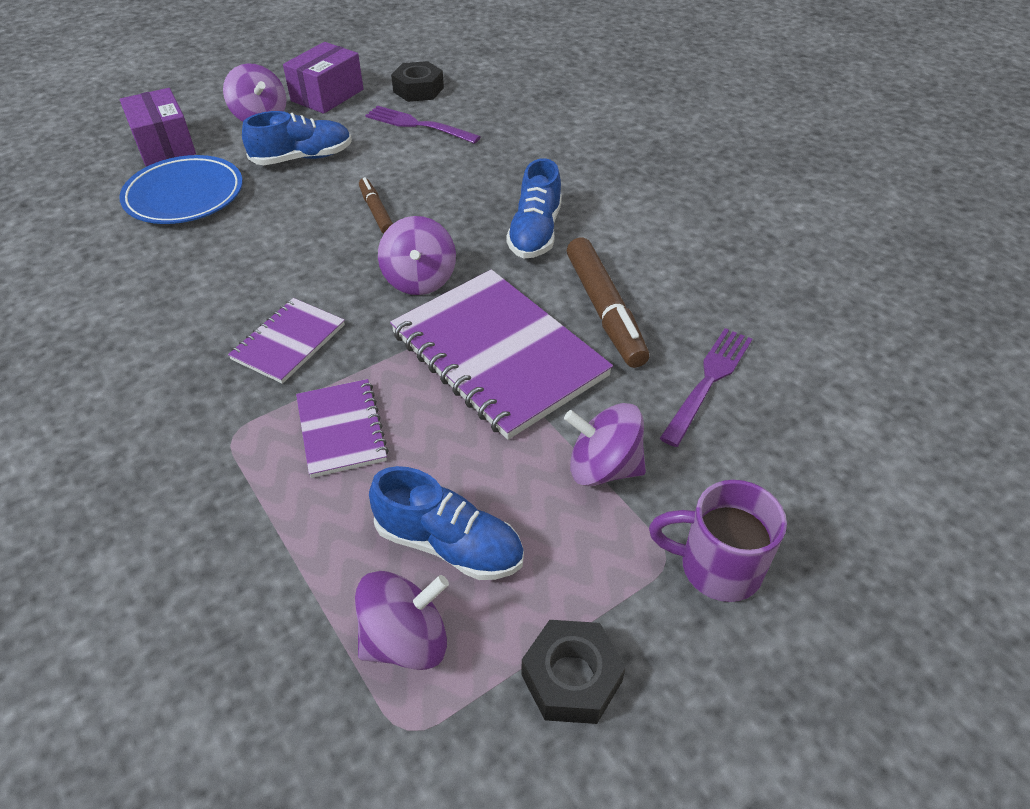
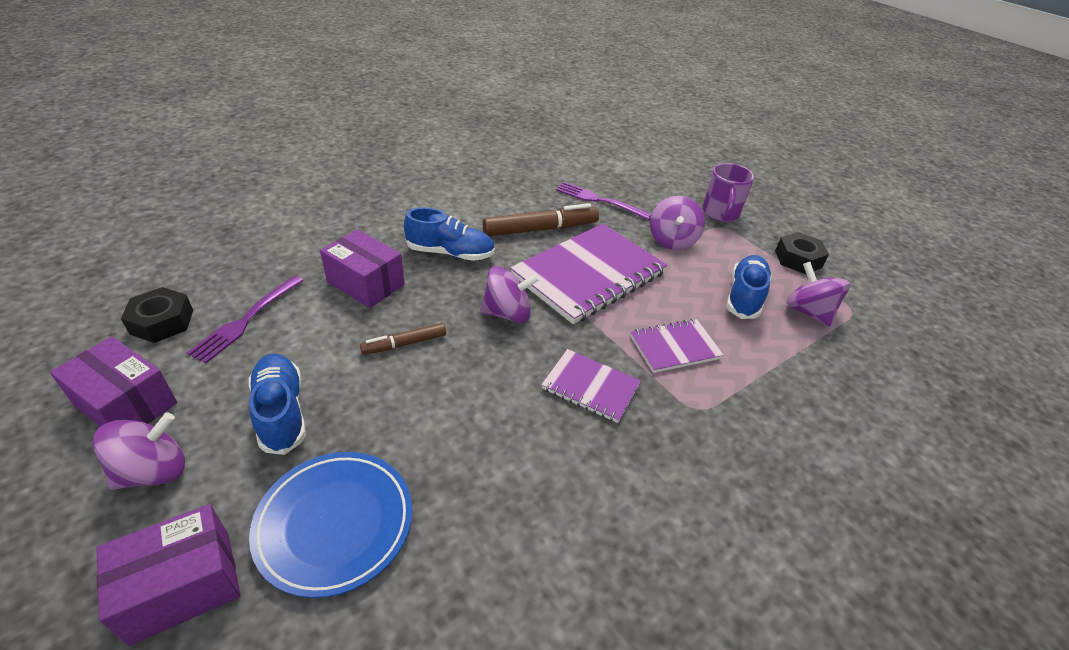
camera: 95 degrees left, 5 degrees down
none -> purple box [320,229,405,308]

